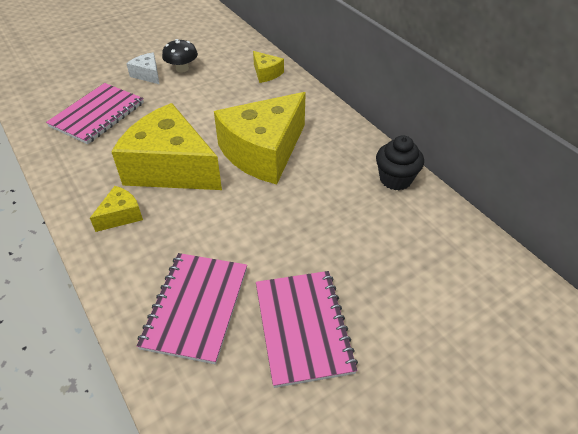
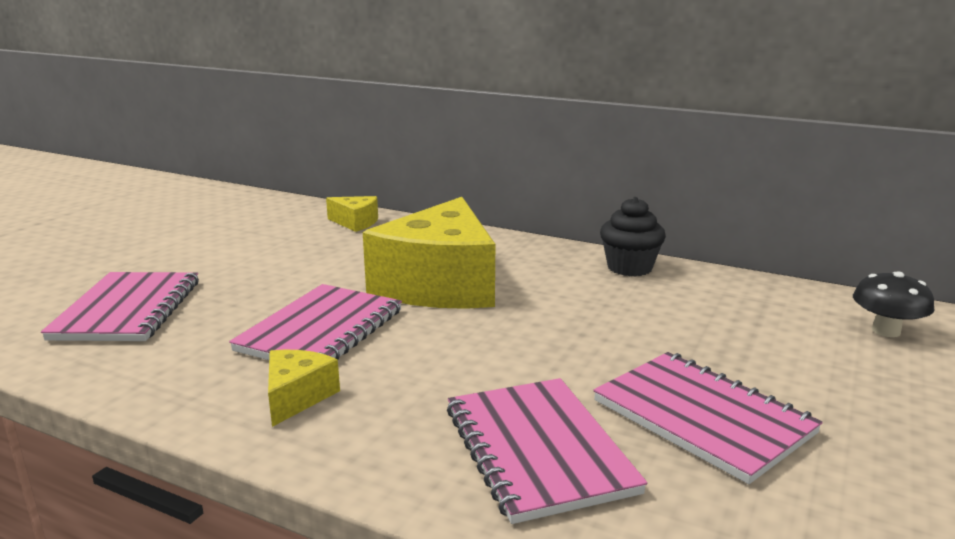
camera: 30 degrees left, 25 degrees down
yellow cheese [111,103,222,190] -> pink notebook [229,284,402,360]
white cheese [126,53,159,84] -> none
black mushroom [162,39,198,73] -> black mushroom moved to [853,271,934,337]

